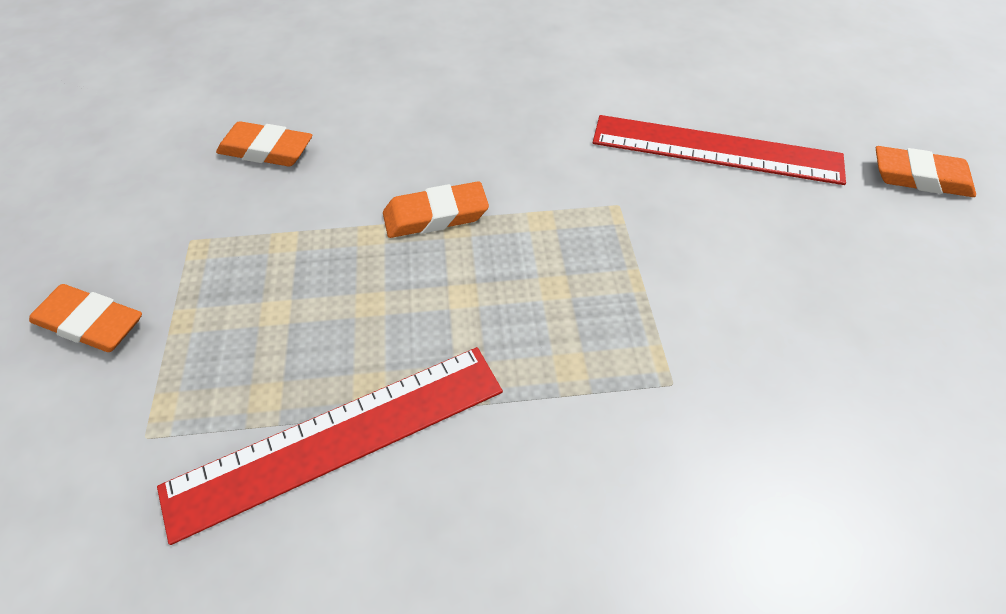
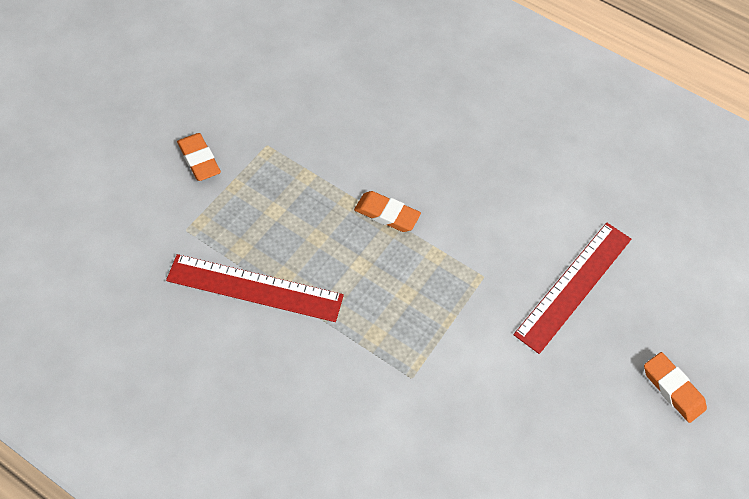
camera: 35 degrees right, 5 degrees up
orange eraser [216,121,312,167] -> none
red ruler [593,115,846,185] -> red ruler turned 75 degrees clockwise [514,223,631,354]

